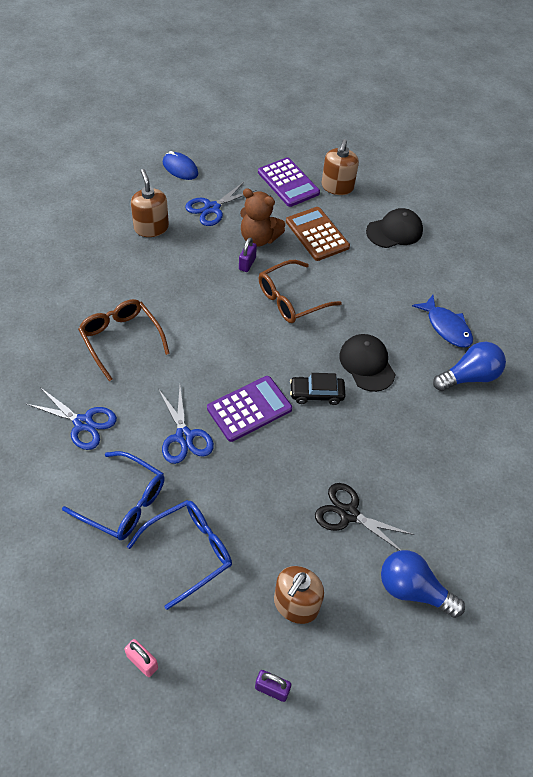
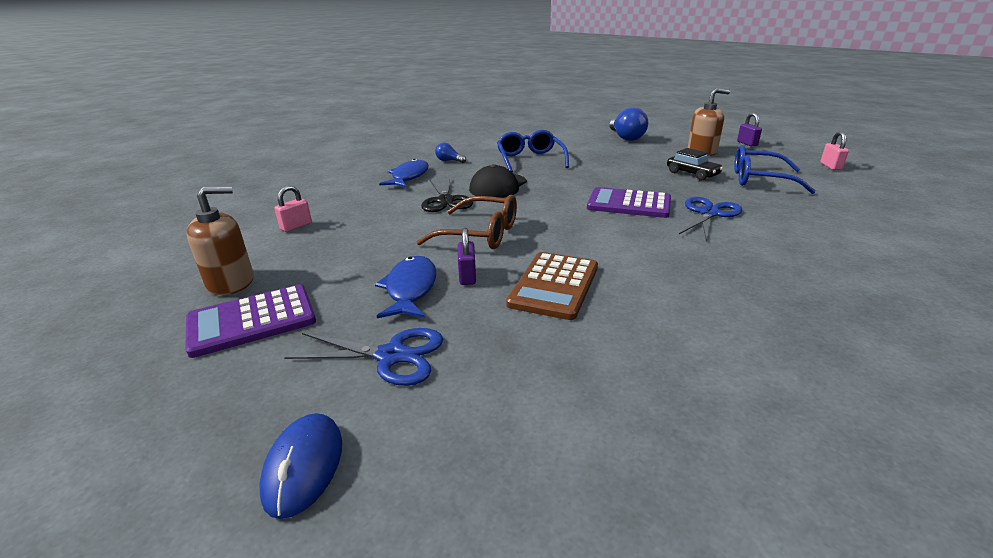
camera: 125 degrees left, 25 degrees down
blue scissors [27,387,117,450] -> none
blue glasses [62,451,165,540] -> blue glasses moved to [497,130,569,173]
brown glasses [78,299,170,381] -> none
brown soap dispenser [131,169,169,237] -> none
purple padlock [239,237,257,272] -> purple padlock turned 75 degrees counterclockwise [458,228,476,285]
brown teddy bear [240,188,285,247] -> blue fish [375,256,436,318]
purple calculator [258,157,320,207] -> purple calculator turned 135 degrees counterclockwise [185,284,316,358]
brown calculator [286,207,350,261] -> brown calculator moved to [506,252,598,320]
black car [290,373,346,405] -> black car moved to [667,148,723,181]
black scissors [315,483,415,551] -> black scissors moved to [421,178,473,212]
black cap [366,208,423,248] -> pink padlock [274,185,312,232]
blue light bulb [433,342,506,391] -> blue light bulb [435,143,466,163], size x0.52

